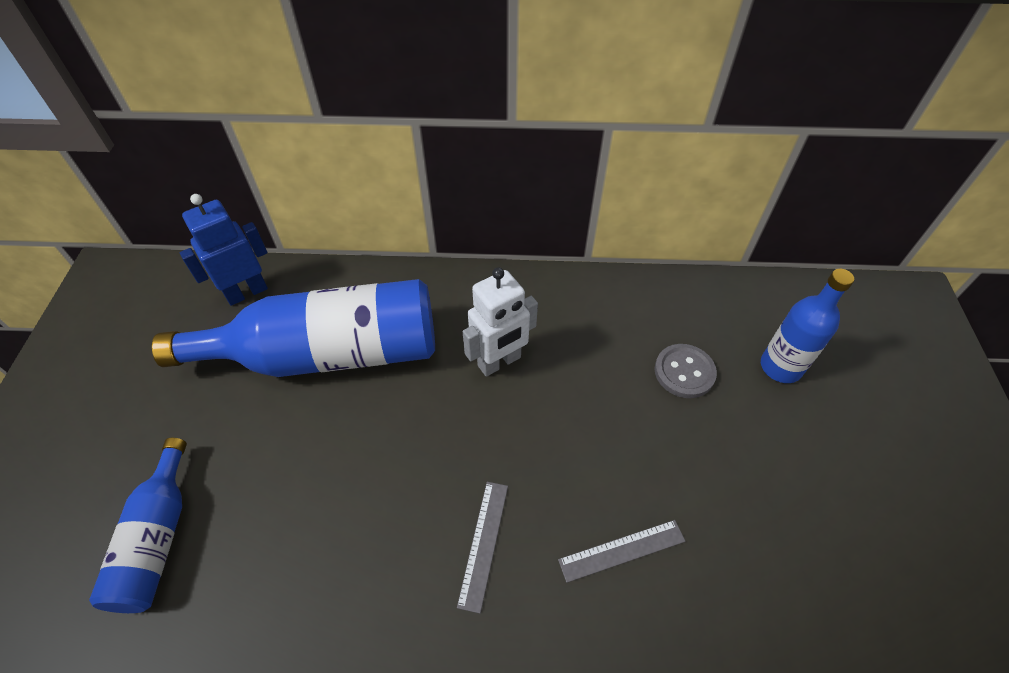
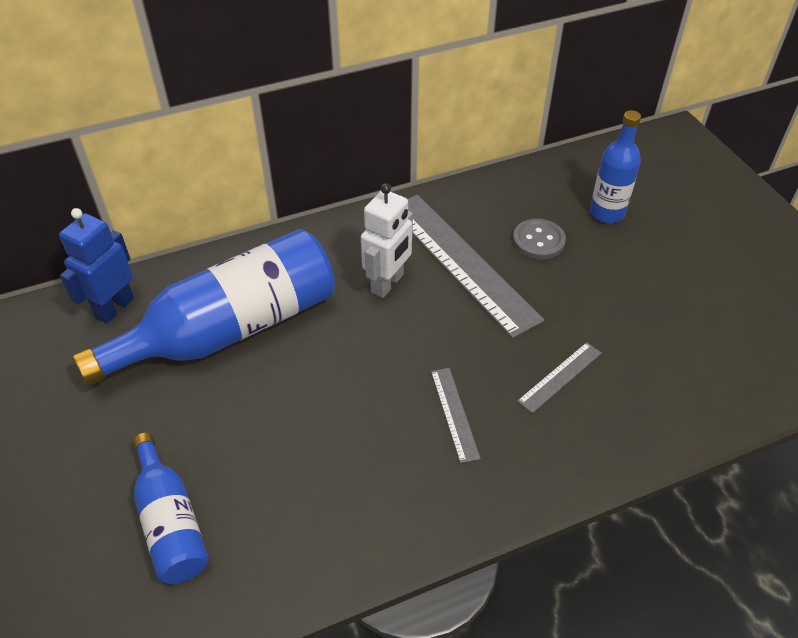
camera: 25 degrees left, 5 degrees down
none -> grey ruler [408,195,545,339]

